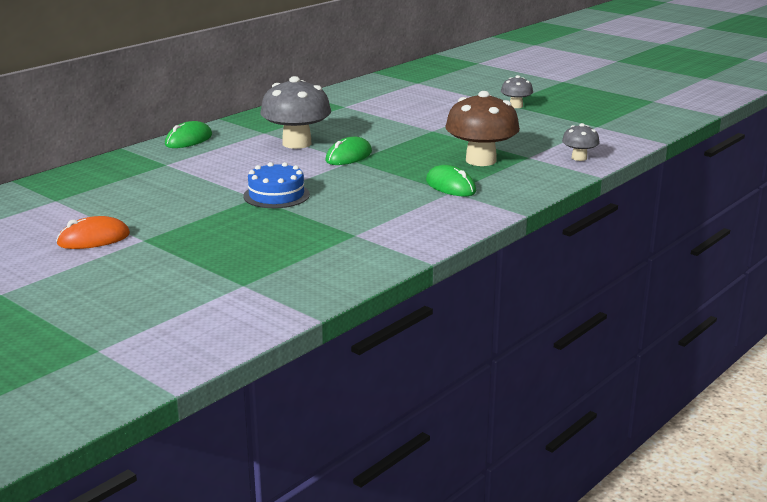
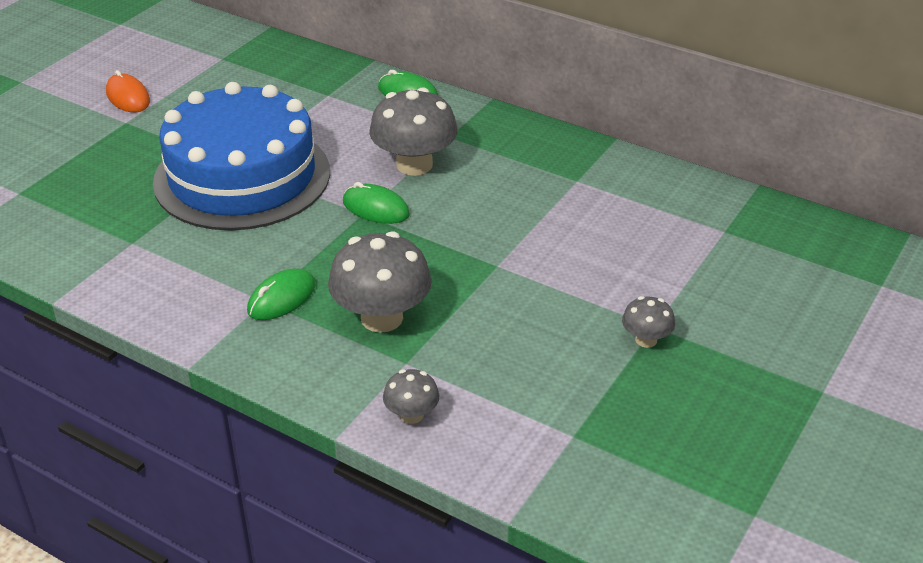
camera: 80 degrees right, 15 degrees up
blue cake [243,162,310,208] -> blue cake [153,82,330,230], size x2.40
brown mushroom [445,91,520,166] -> grey mushroom [328,231,432,333]

